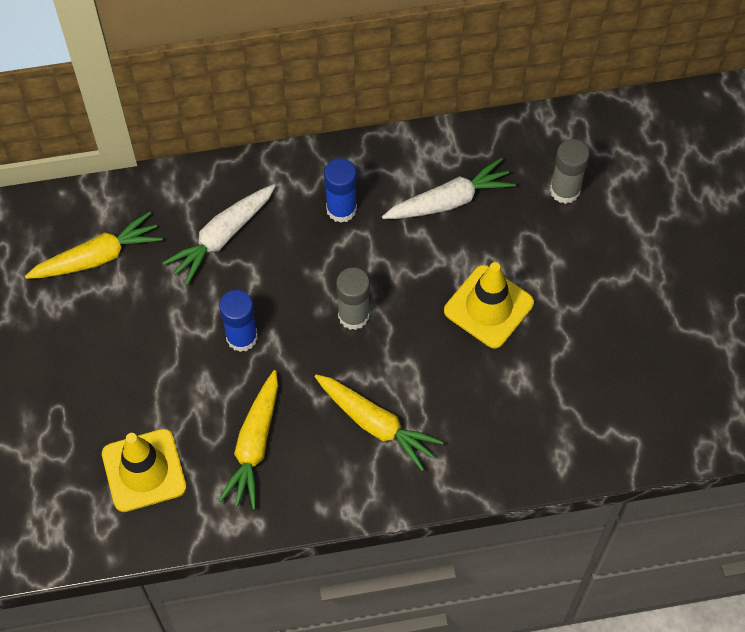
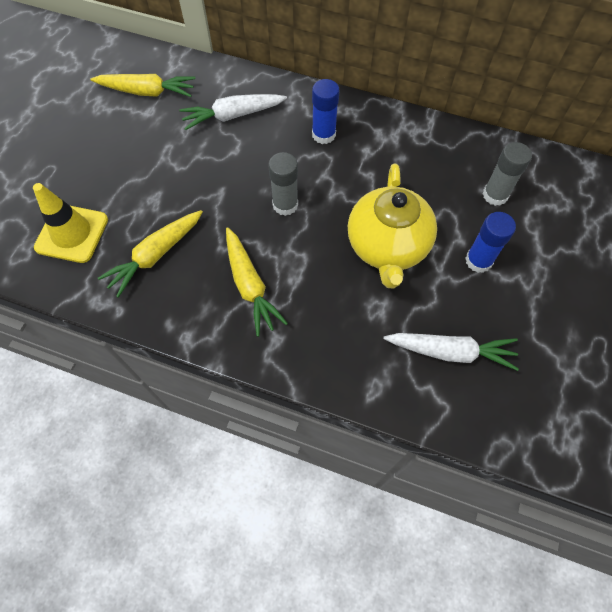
camera: 30 degrees right, 0 degrees up
blue glue stick [219,290,258,352] -> blue glue stick moved to [465,212,516,273]
white carrot [382,158,516,219] -> white carrot moved to [384,333,519,371]
yellow traffic cone [444,262,534,349] -> yellow teapot [348,163,437,289]

